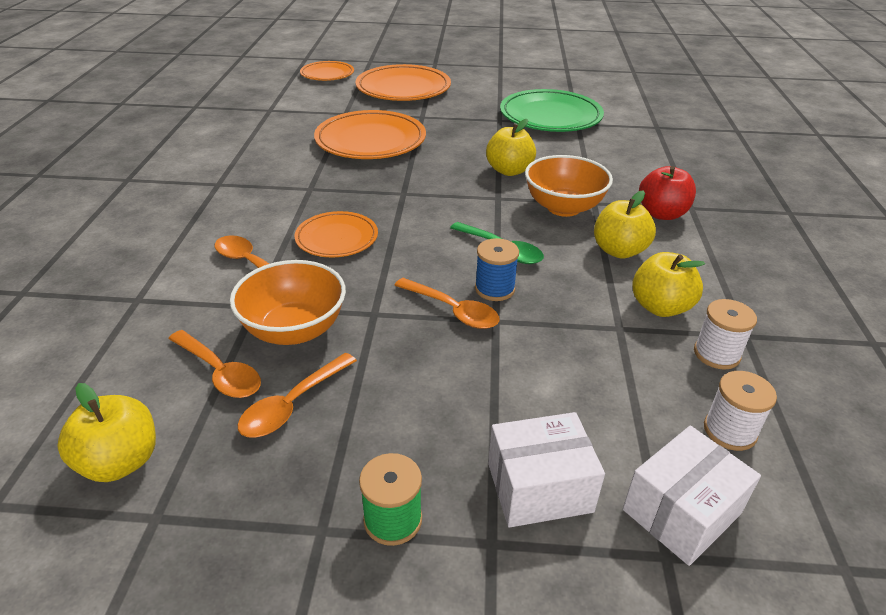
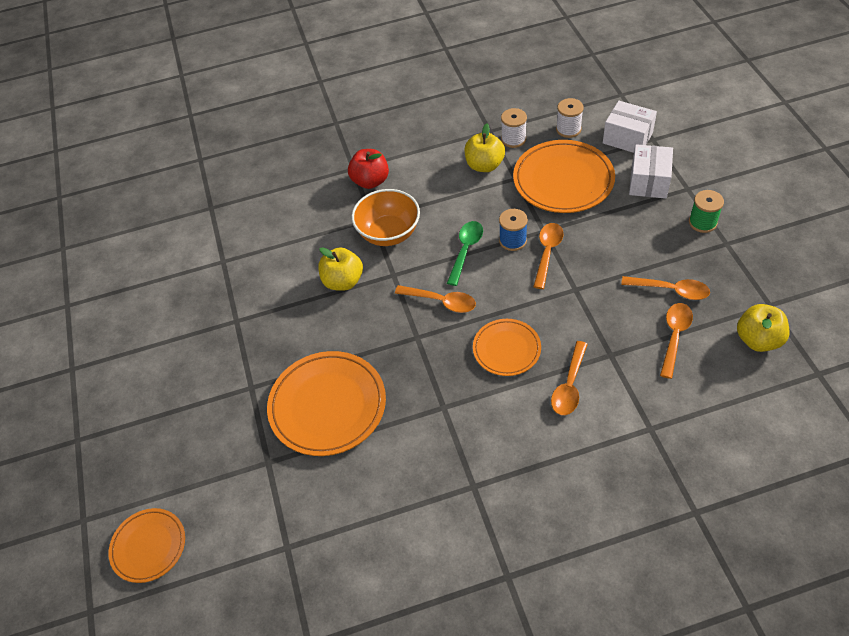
camera: 105 degrees left, 15 degrees up
orange bowl [230,260,346,345] -> none
orange plate [355,64,451,101] -> orange plate moved to [513,140,615,213]
white box [488,412,605,528] -> white box turned 45 degrees clockwise [629,144,673,199]
green plate [500,89,604,132] -> none
yellow apple [594,190,656,259] -> none
none -> orange spoon [395,285,476,313]

